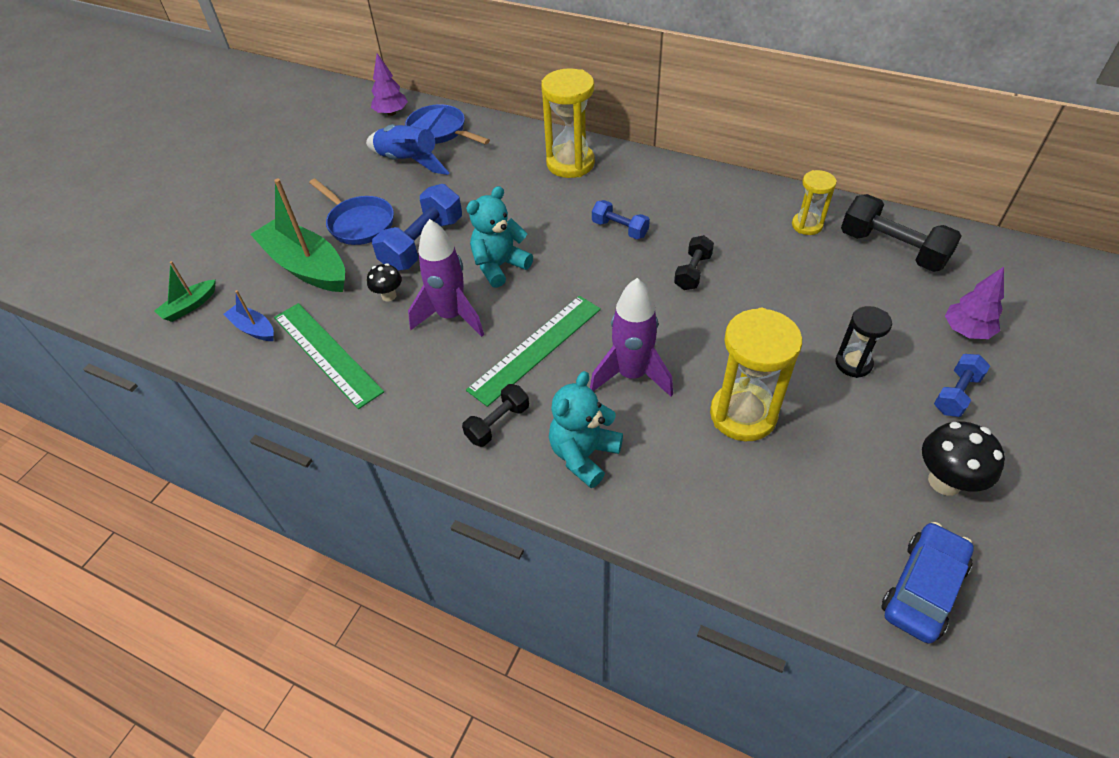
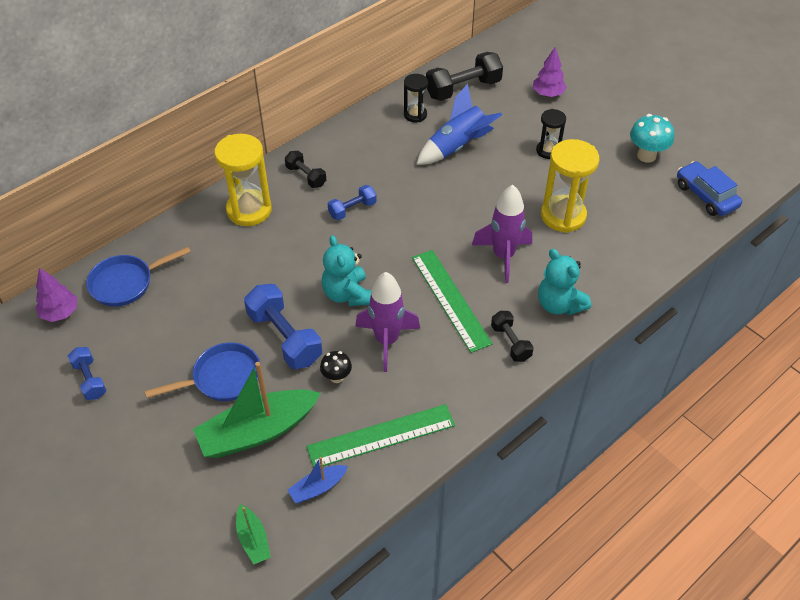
camera: 70 degrees left, 0 degrees up
blue rocket [366,107,449,175] -> blue rocket moved to [416,84,502,165]
black dumbbell [674,235,714,290] -> black dumbbell moved to [285,151,326,188]
yellow hourglass [792,170,837,235] -> black hourglass [404,74,428,122]
black mushroom [922,422,1005,496] -> turquoise mushroom [630,114,674,163]
blue dumbbell [934,354,990,417] -> blue dumbbell moved to [68,347,107,400]

